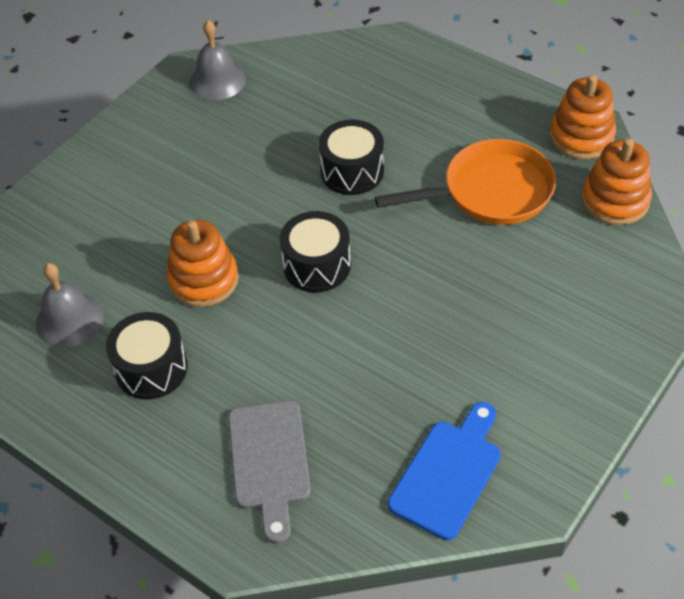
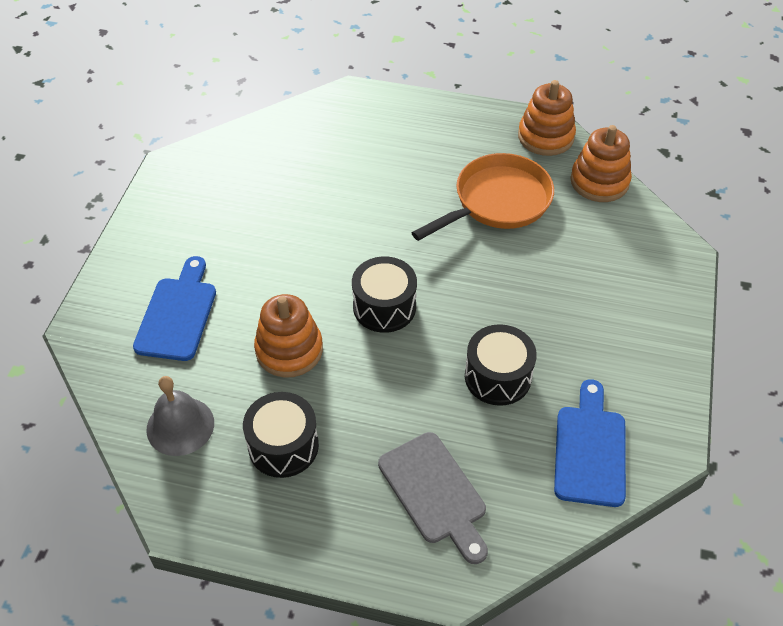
camera: 25 degrees left, 0 degrees up
grey bell [190,20,246,100] -> none
black drum [319,120,384,195] -> black drum moved to [465,324,537,406]
none -> blue cutting board [133,256,216,361]

